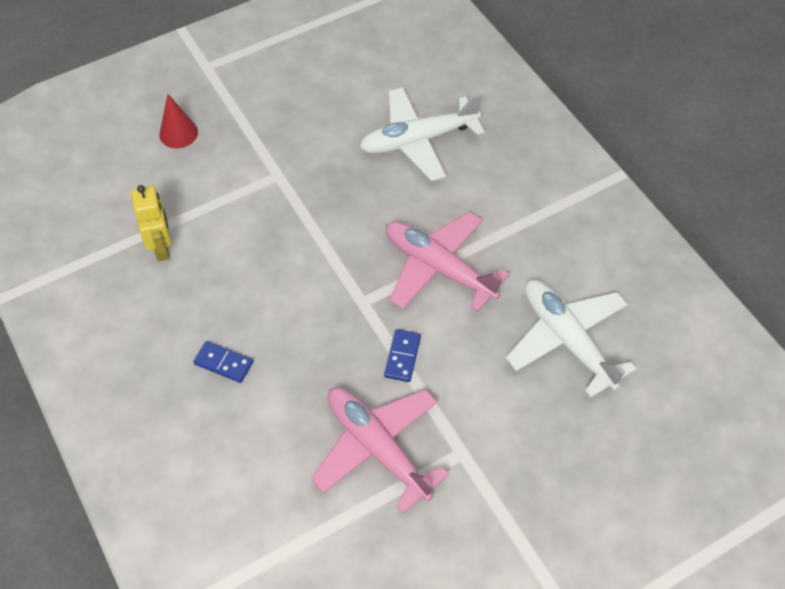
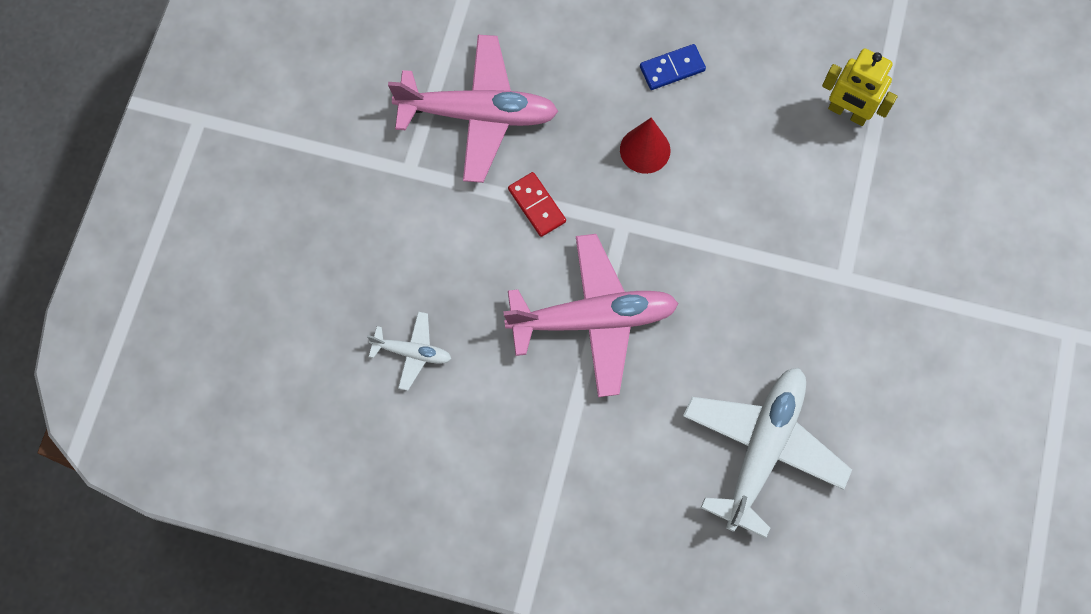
camera: 135 degrees right, 15 degrees up
red cone [159,94,198,148] -> red cone moved to [620,118,670,174]
blue domino [384,329,421,382] -> red domino [508,172,566,237]
white plane [506,280,636,397] -> white plane [367,312,452,391], size x0.48

